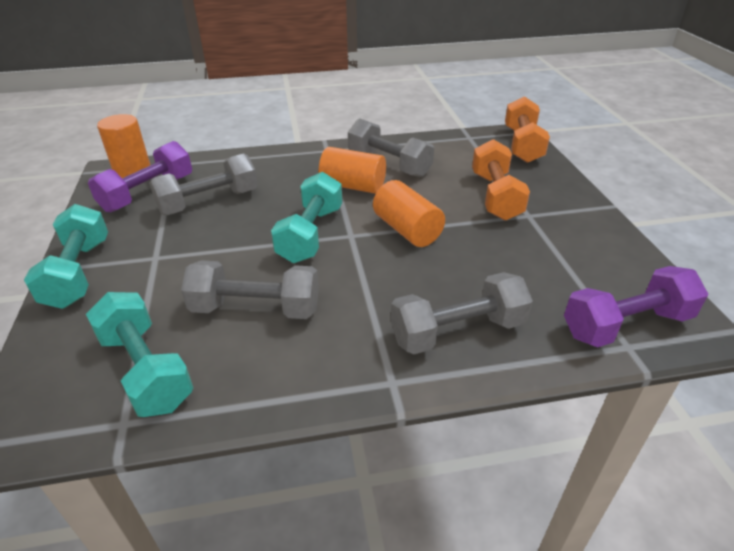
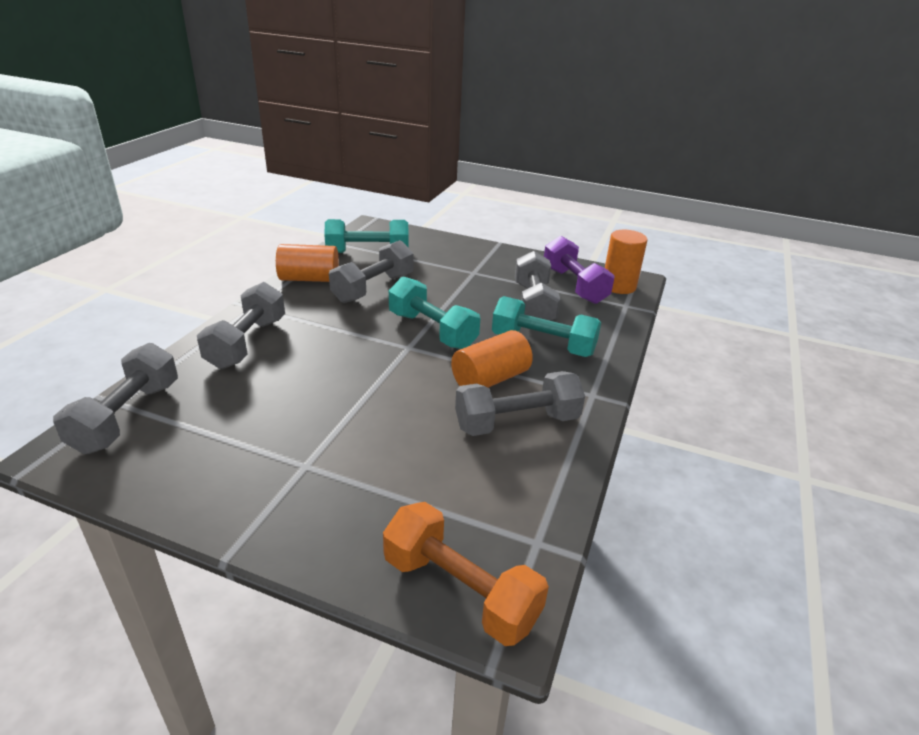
camera: 120 degrees right, 5 degrees down
turquoise dumbbell [24,204,108,309] -> turquoise dumbbell moved to [492,296,601,357]
orange cylinder [373,180,445,247] -> orange cylinder moved to [276,244,339,282]
orange dumbbell [472,139,530,220] -> none
purple dumbbell [564,266,708,347] -> grey dumbbell [53,343,178,454]

